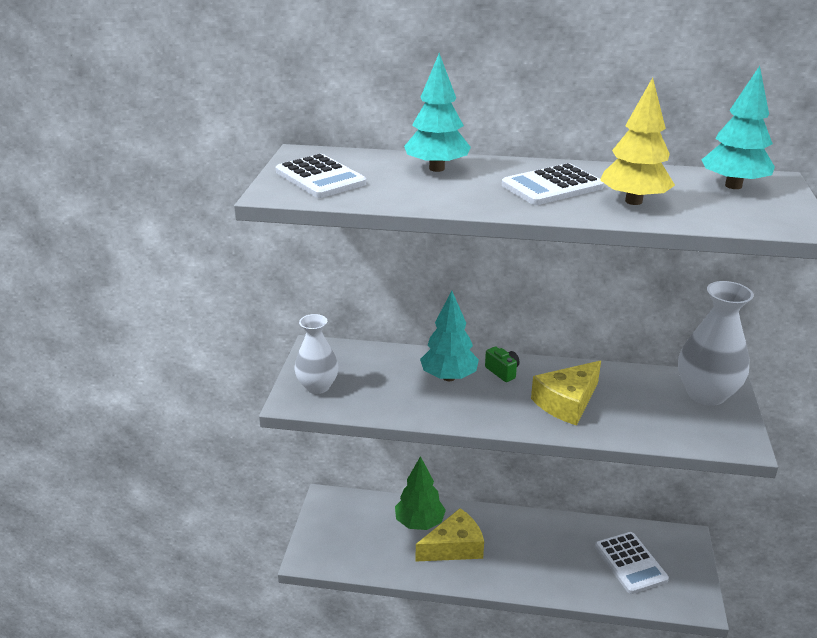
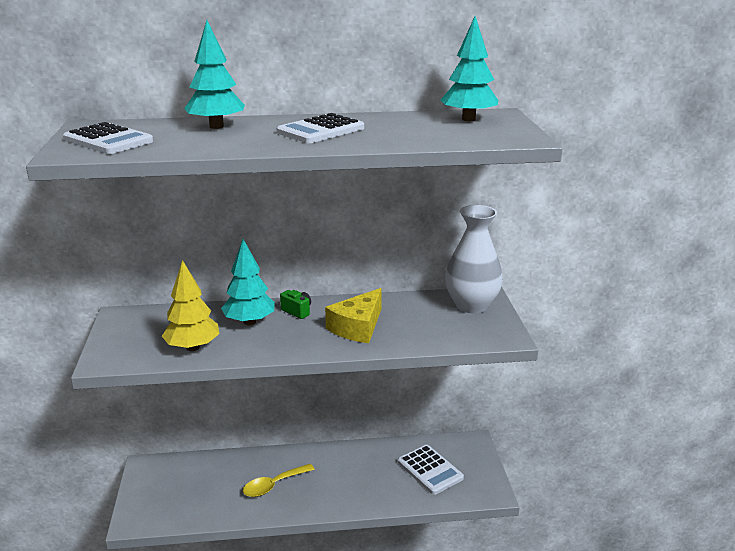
camera: 15 degrees left, 5 degrees down
white vase [295,314,338,394] -> none
green tree [395,456,446,530] -> none
yellow cheese [416,508,484,561] -> yellow spoon [243,464,315,497]
yellow tree [600,77,675,205] -> yellow tree moved to [162,260,220,351]

